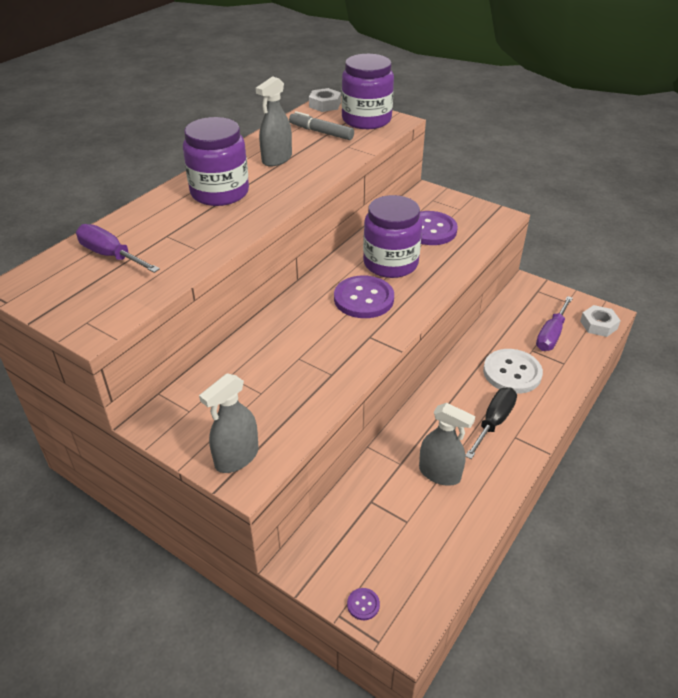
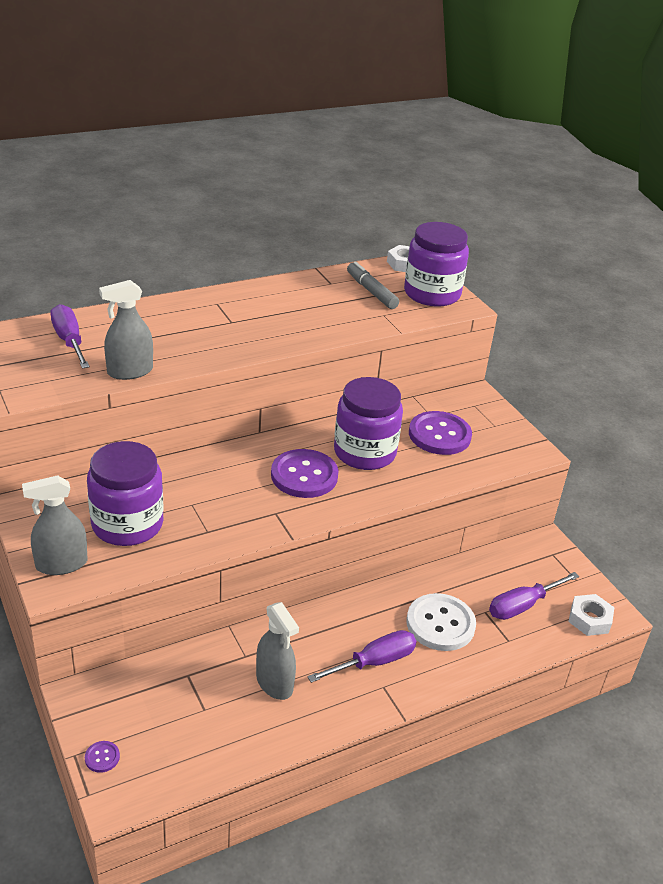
camera: 25 degrees right, 5 degrees down
purple jar [183,117,249,206] -> purple jar moved to [87,441,164,546]
grey spray bottle [256,76,292,167] -> grey spray bottle moved to [99,280,153,380]
black screwdriver [466,387,517,459] -> purple screwdriver [307,630,416,683]

